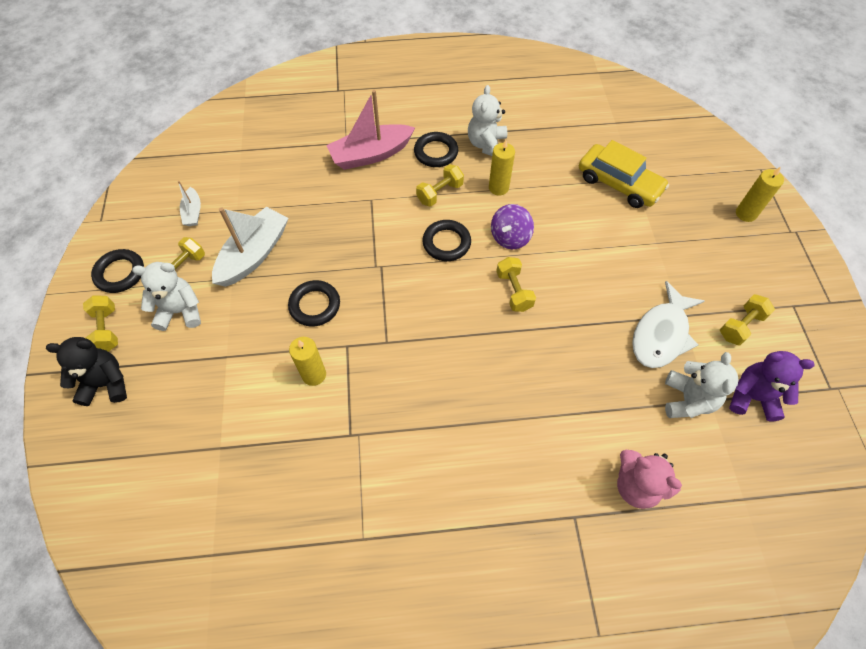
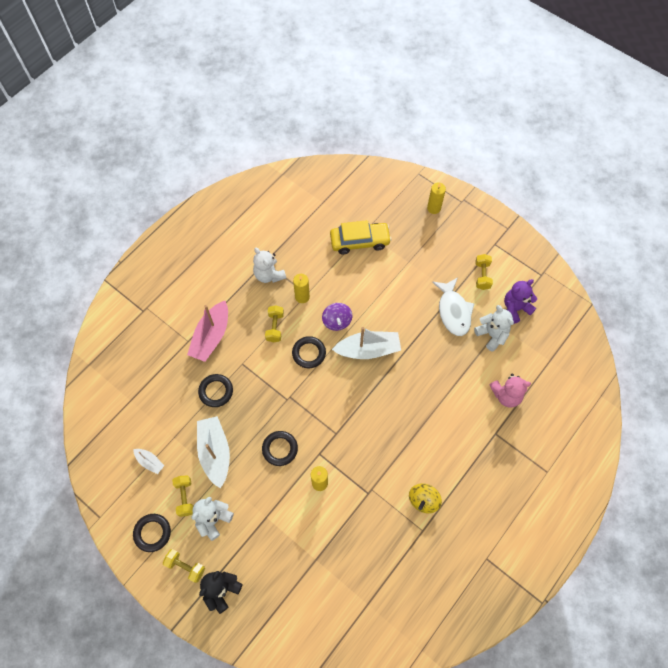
camera: 45 degrees left, 5 degrees up
black ring [414,132,458,167] -> black ring moved to [198,374,233,407]
yellow dumbbell [496,257,536,312] -> white boat [332,327,401,359]
none -> yellow spinning top [409,483,442,513]

